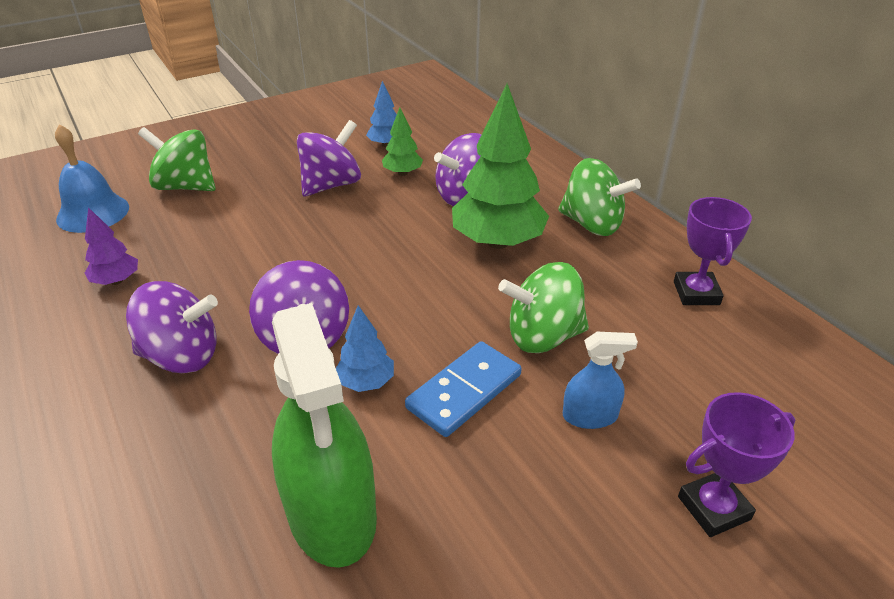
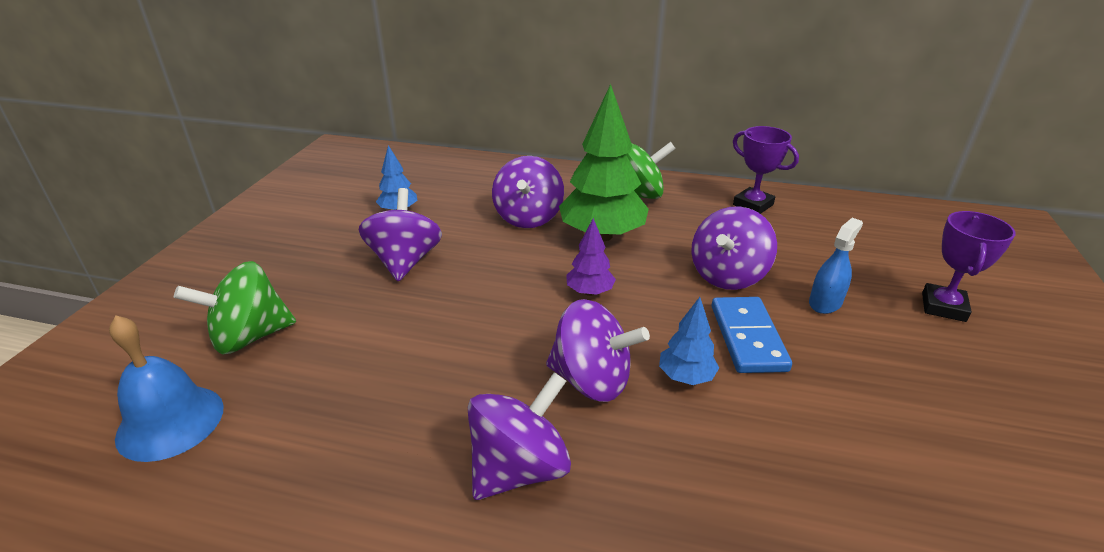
camera: 45 degrees left, 5 degrees down
purple tree [85,207,138,285] -> purple tree moved to [566,218,616,296]
green spray bottle [272,303,377,568] -> none
green tree [382,107,423,176] -> none
green spinning top [498,262,589,353] -> purple spinning top [691,206,777,290]

